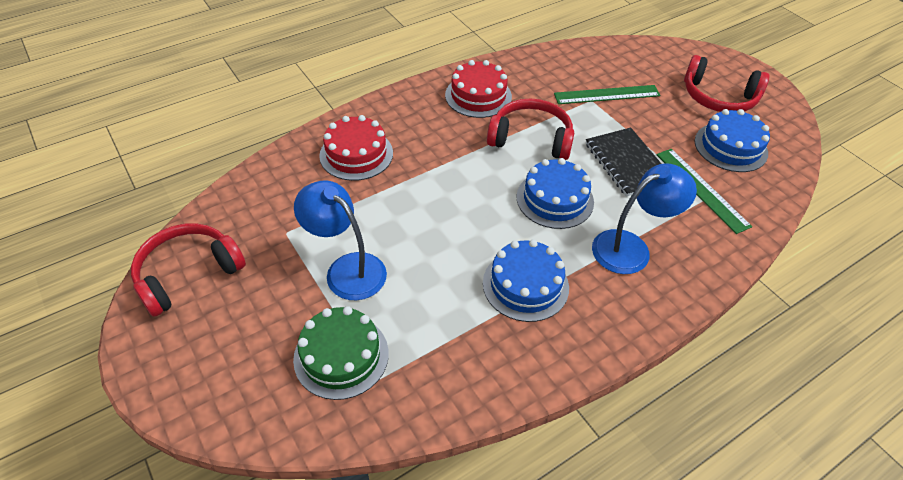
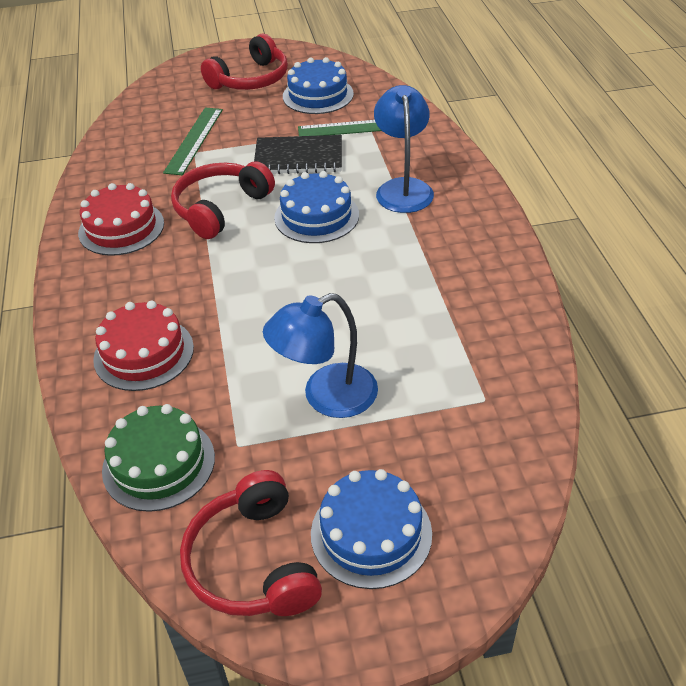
camera: 65 degrees left, 5 degrees down
green cake [293,306,389,400] -> green cake moved to [102,404,215,512]
blue cake [483,239,569,322] -> blue cake moved to [311,469,432,589]

